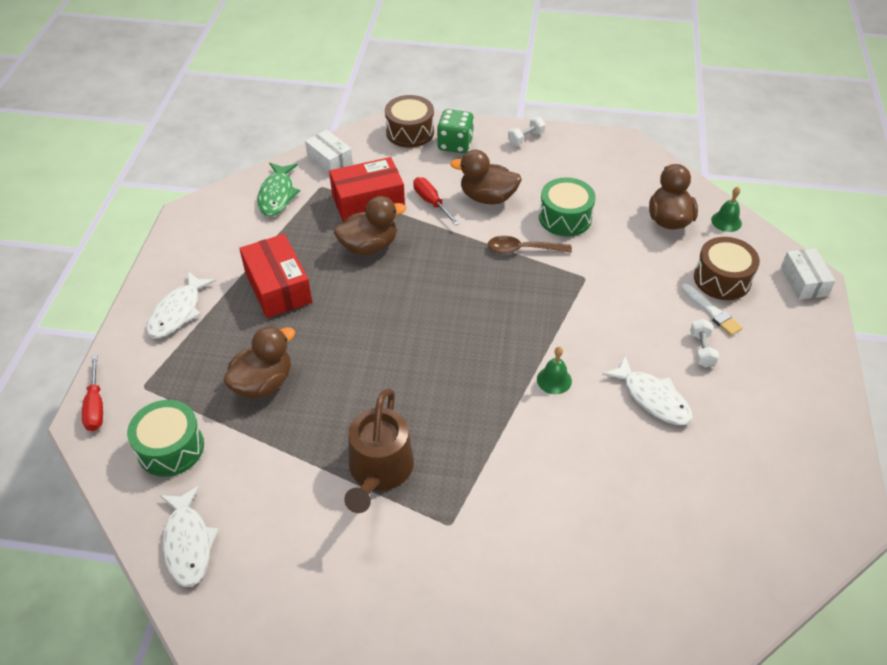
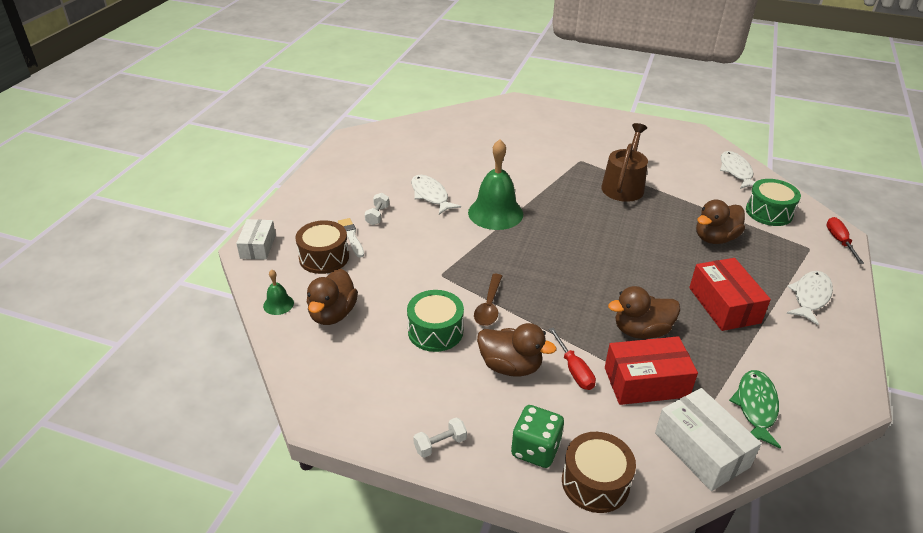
camera: 170 degrees left, 10 degrees down
white box [305,130,353,175] -> white box [655,388,762,491], size x1.52
brown spoon [488,236,572,254] -> brown spoon turned 90 degrees clockwise [474,274,502,326]
green bell [537,347,572,394] -> green bell [468,139,523,230], size x2.15

